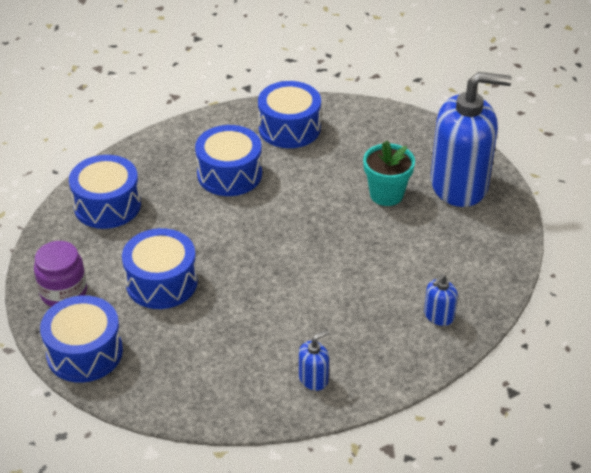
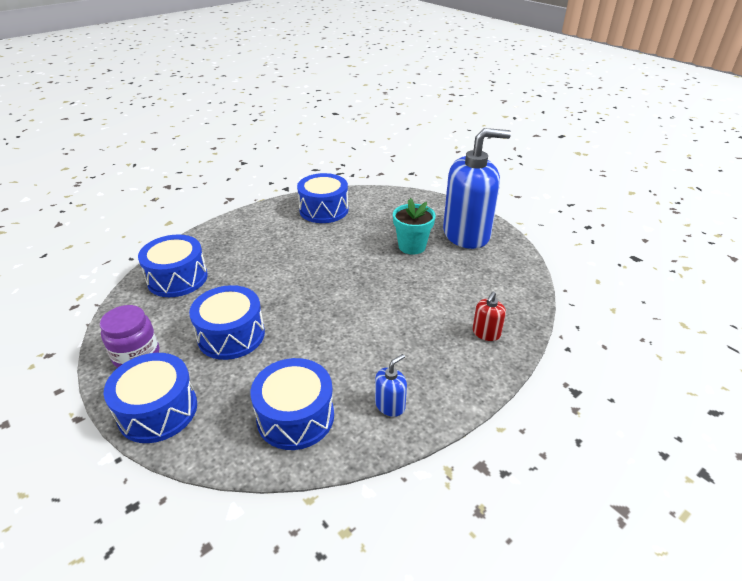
camera: 10 degrees left, 5 degrees down
blue drum [195,125,262,196] -> blue drum moved to [250,358,334,450]
blue soap dispenser [424,274,458,326] -> red soap dispenser [473,292,506,341]

